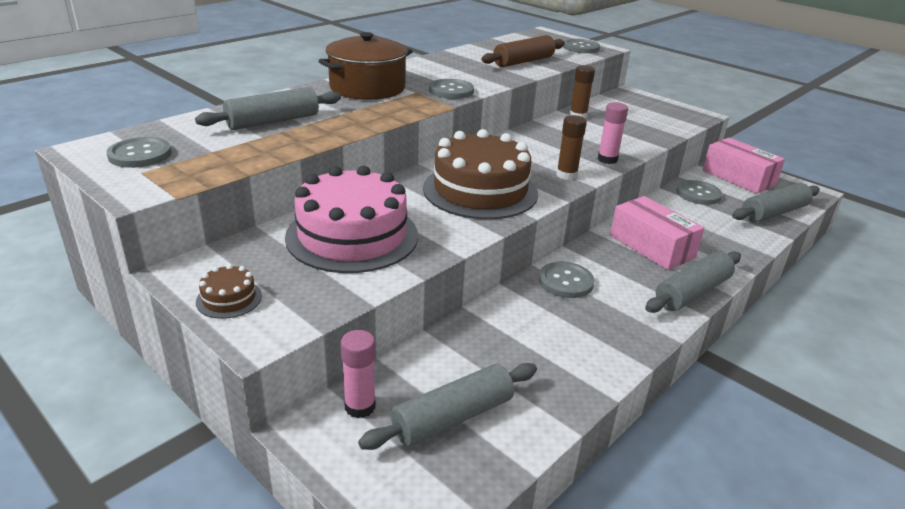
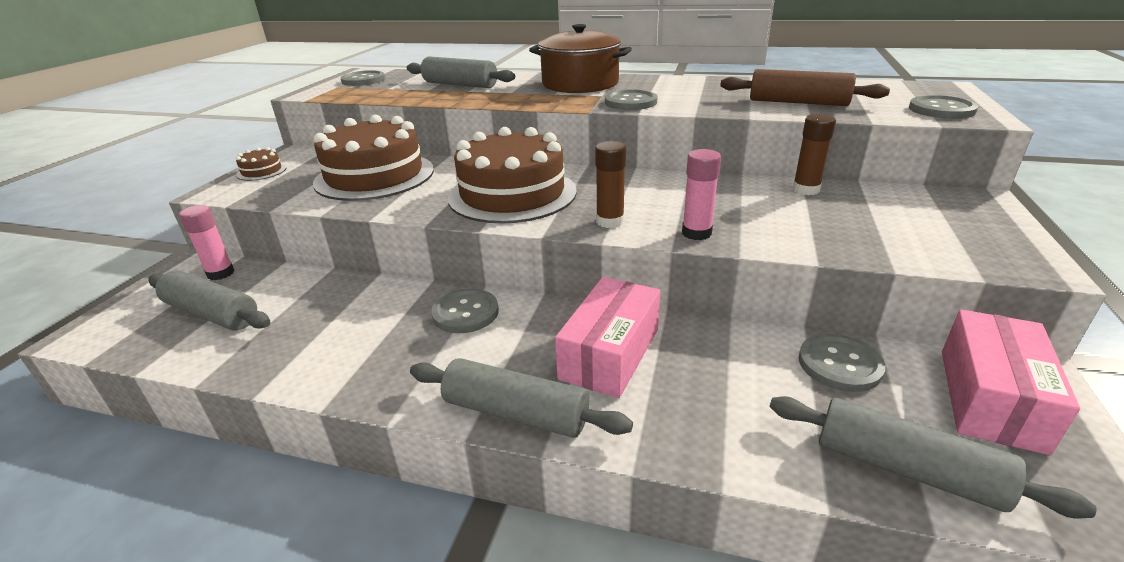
camera: 65 degrees right, 0 degrees up
pink cake [285,166,418,273] -> brown cake [313,115,434,201]

